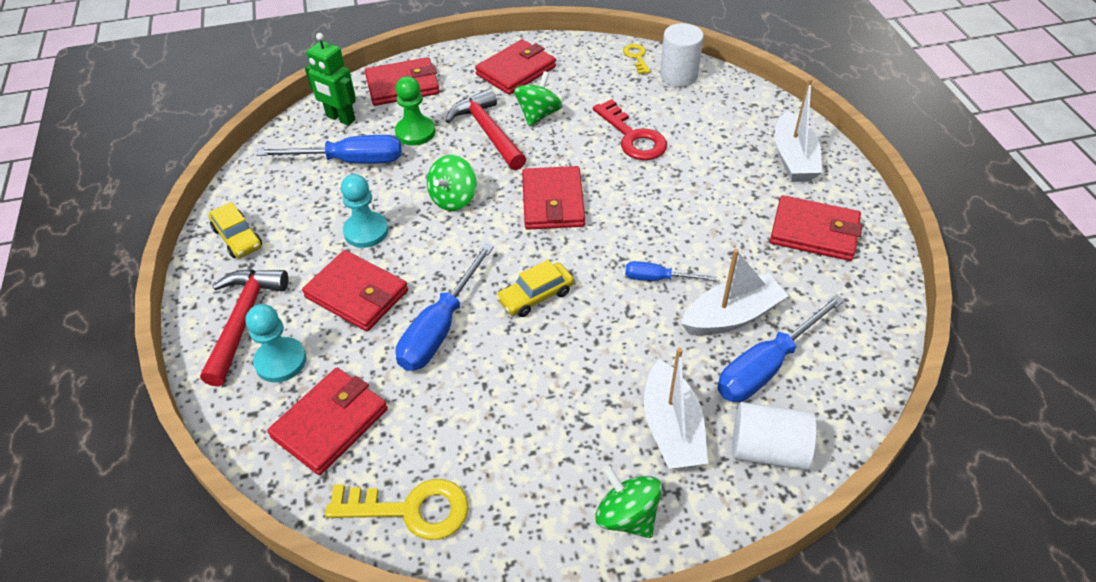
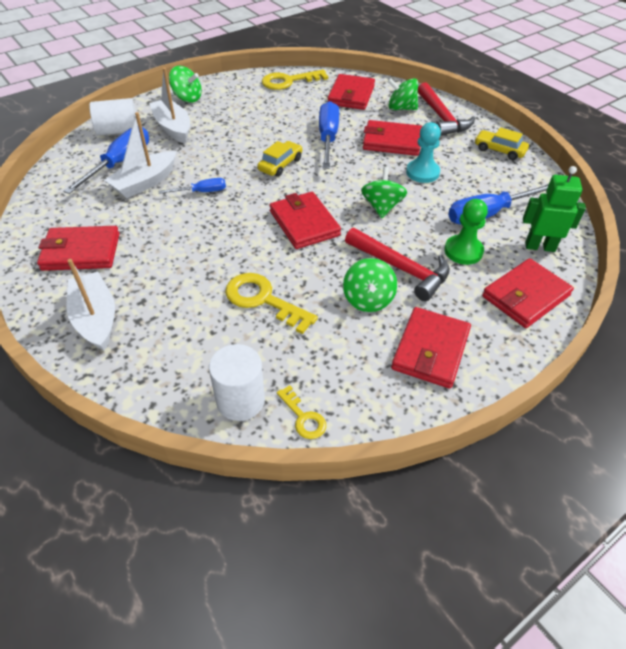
camera: 155 degrees right, 0 degrees up
turquoise pawn [246,304,306,383] -> green spinning top [388,78,418,110]
red key [593,99,667,160] -> yellow key [225,273,318,334]

